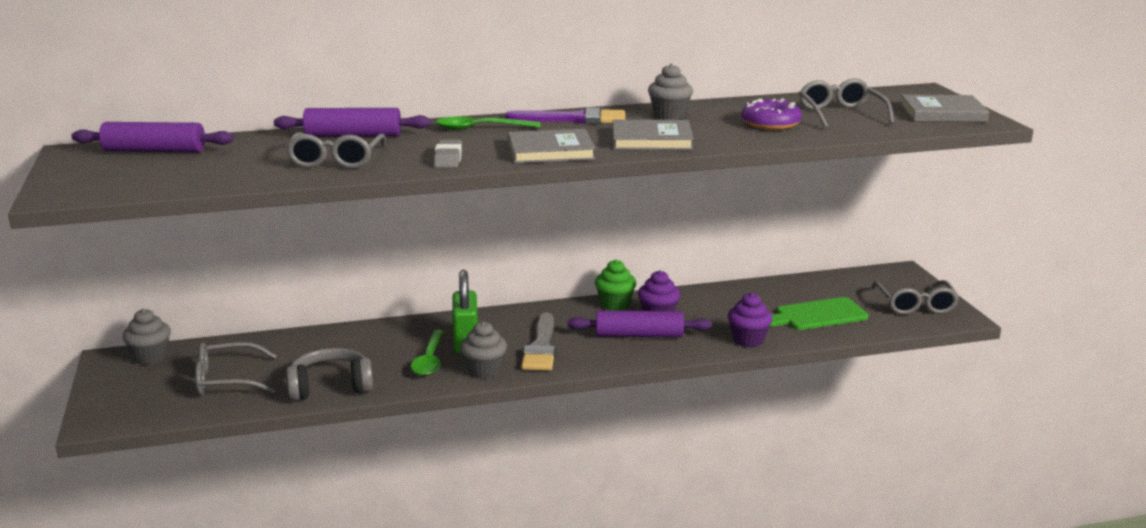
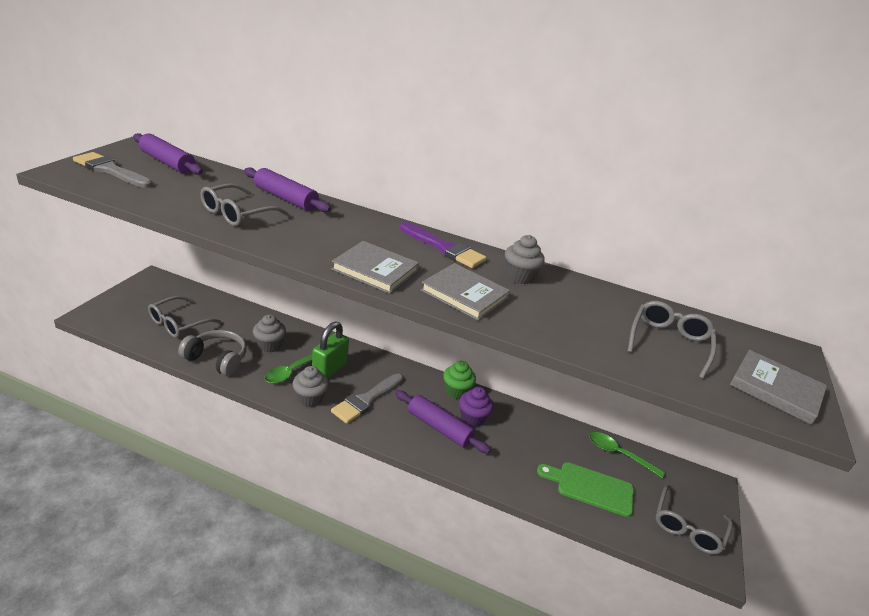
camera: 30 degrees right, 10 degrees up
grey cupcake [123,309,171,365] -> grey cupcake moved to [253,314,286,352]
grey glasses [195,342,277,395] -> grey glasses turned 75 degrees counterclockwise [148,296,221,338]
grey eraser [434,140,462,168] -> none
green spoon [436,117,541,130] -> green spoon moved to [589,432,665,478]
purple cupcake [728,293,773,347] -> none
purple donut [741,98,802,130] -> none
none -> grey brush [73,152,152,188]

